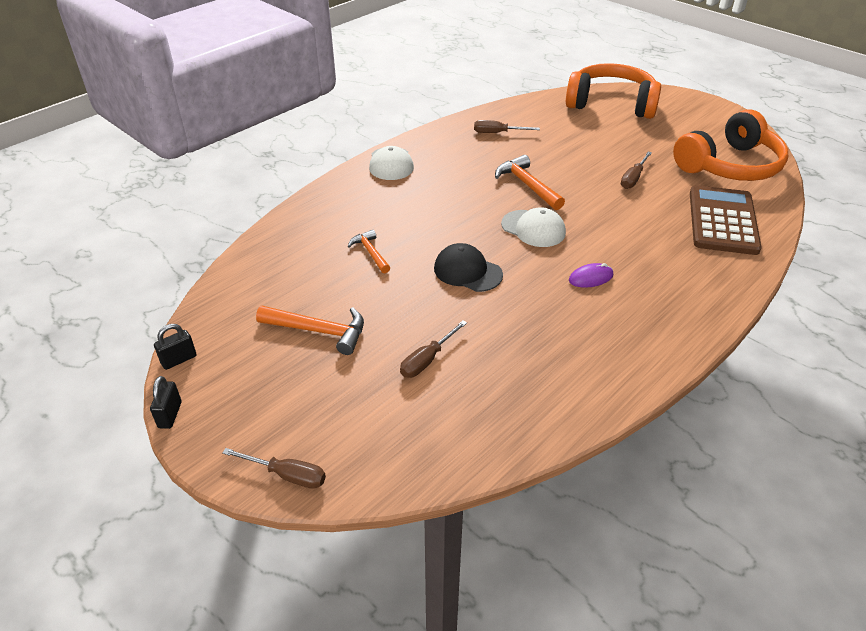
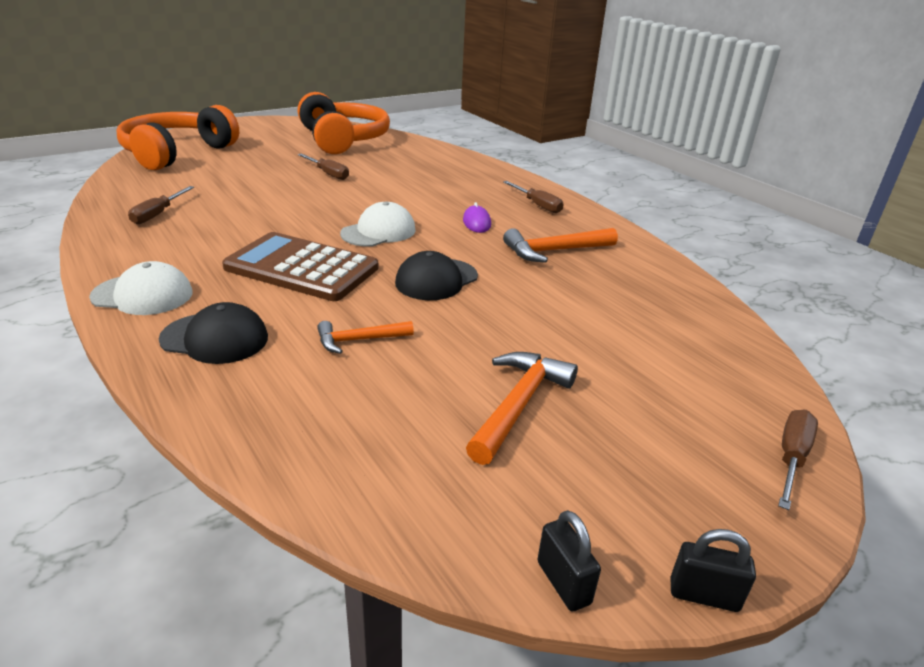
camera: 80 degrees left, 10 degrees down
brown screwdriver [400,321,467,378] -> brown screwdriver moved to [503,181,564,213]
orange hammer [495,155,565,210] -> orange hammer moved to [503,228,618,263]
brown calculator [690,185,762,255] -> brown calculator moved to [222,232,379,301]
none -> black cap [159,302,268,364]

